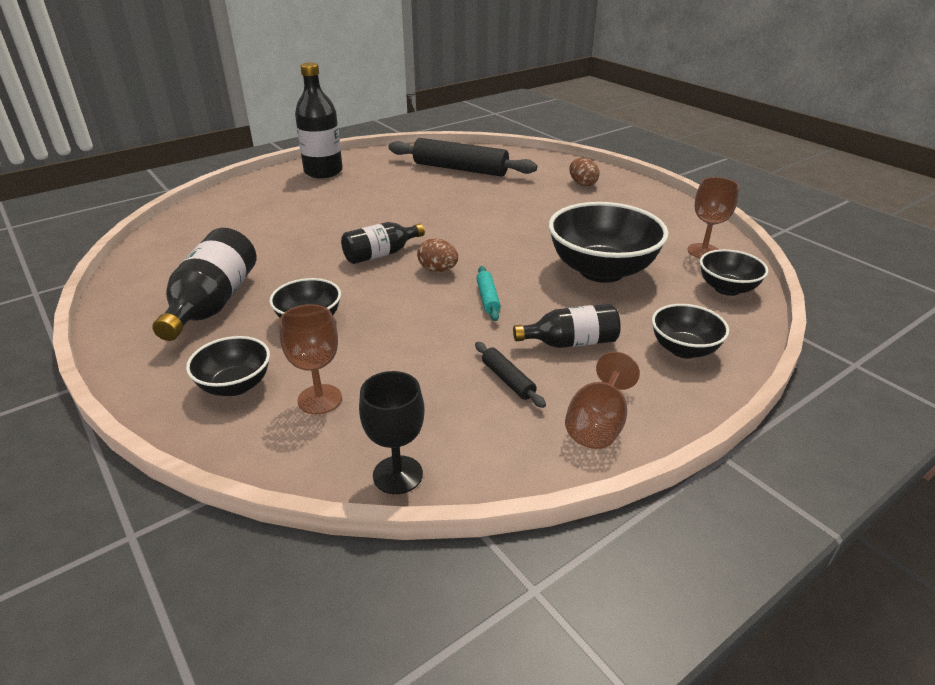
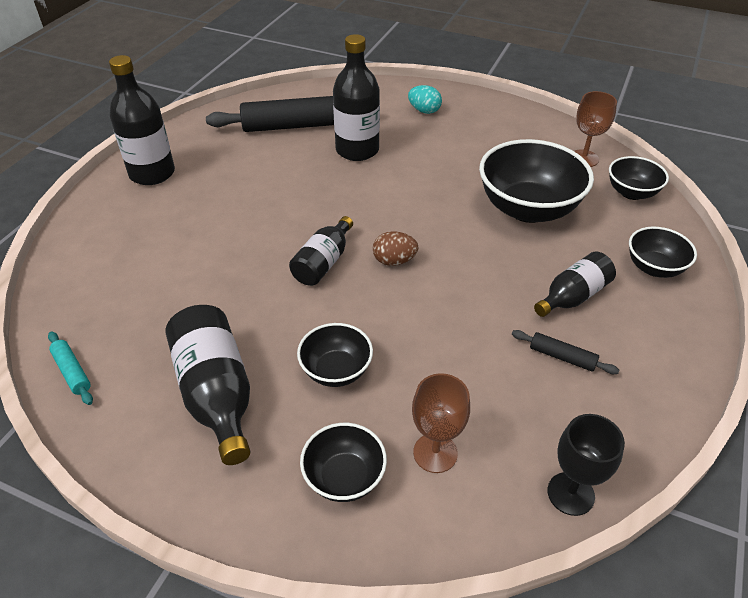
camera: 30 degrees left, 10 degrees up
turquoise rolling pin [476,266,501,321] -> turquoise rolling pin moved to [48,331,93,405]
brown goblet [565,352,640,449] -> none
brown egg [569,158,600,186] -> turquoise egg [408,85,442,114]
none -> black bottle [333,34,380,161]

